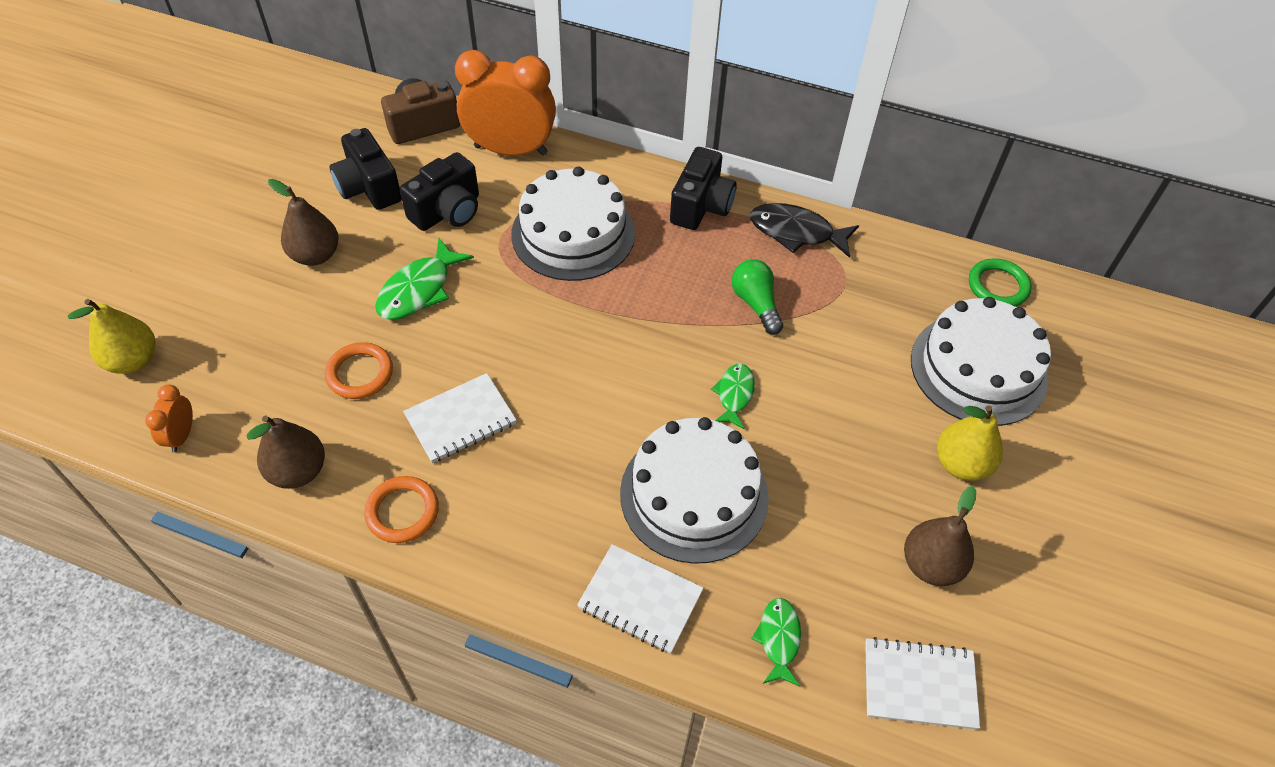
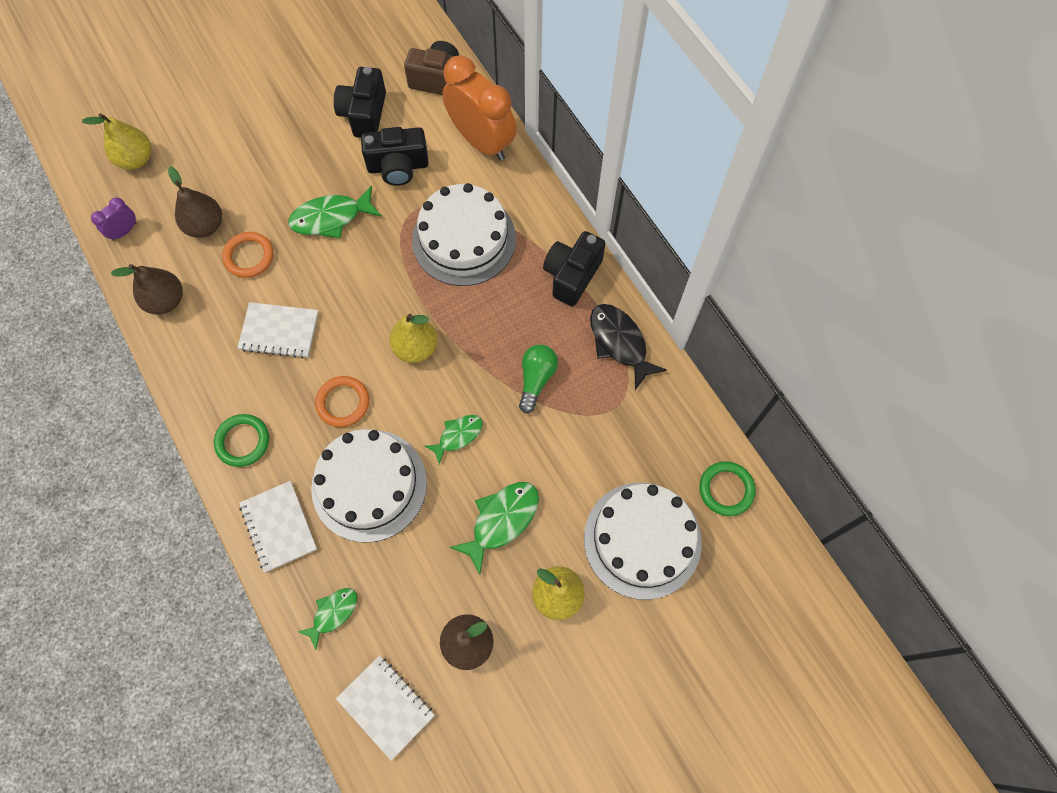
camera: 40 degrees right, 15 degrees up
orange clock [145,384,193,453] -> purple clock [91,197,137,241]
brown pear [268,179,339,266] -> brown pear moved to [168,166,222,238]
orange ring [364,476,439,543] -> orange ring moved to [315,376,369,427]
black camera [670,147,737,230] -> black camera turned 150 degrees clockwise [543,231,606,307]
none -> green ring [214,414,269,467]
none -> yellow pear [390,314,438,363]
none -> green fish [449,482,539,575]

